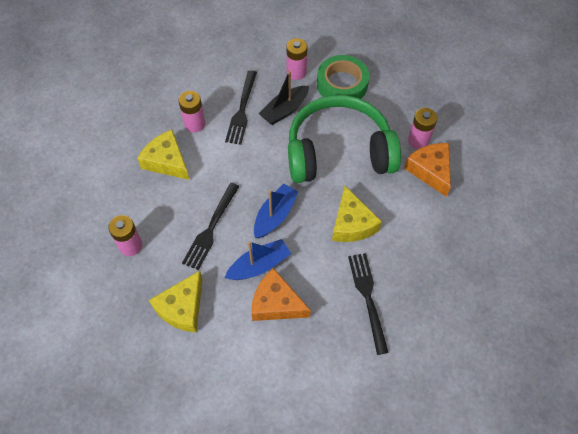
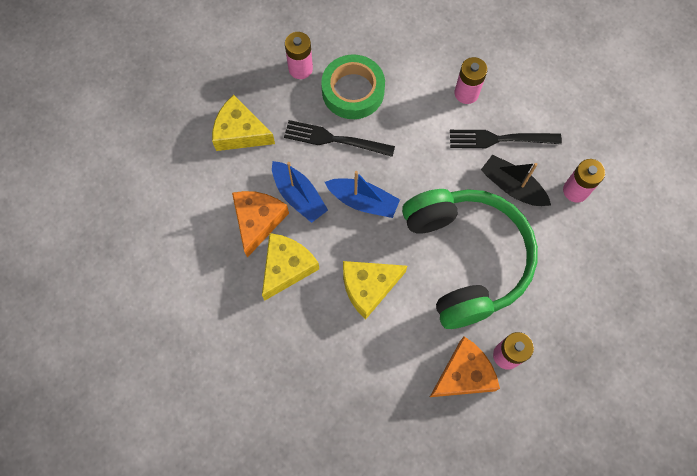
camera: 80 degrees right, 10 degrees up
yellow cheese [137,130,189,180] -> yellow cheese moved to [262,233,319,301]
green tape [317,55,369,99] -> green tape moved to [321,54,385,119]
black fork [348,253,389,355] -> none

